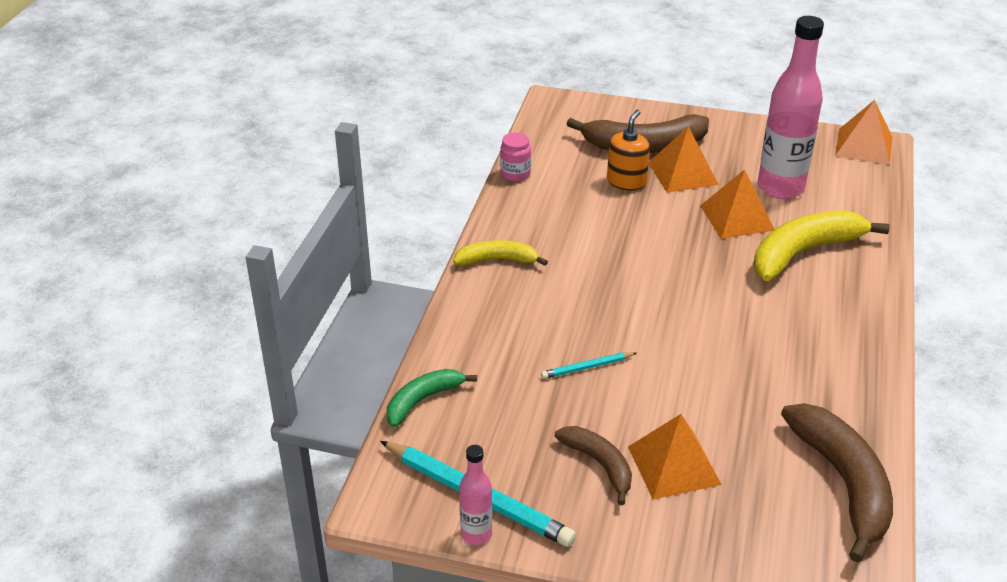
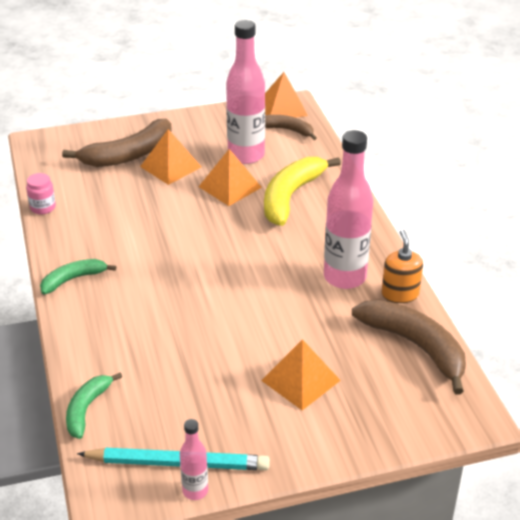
camera: 30 degrees left, 0 degrees up
yellow banana [453,240,548,266] -> green banana [40,259,116,294]
turquoise pencil [541,352,636,379] -> none
brown banana [555,426,632,505] -> brown banana moved to [265,115,317,140]
orange soap dispenser [607,110,650,190] -> orange soap dispenser moved to [382,229,423,303]
none -> pink bottle [324,130,373,289]

